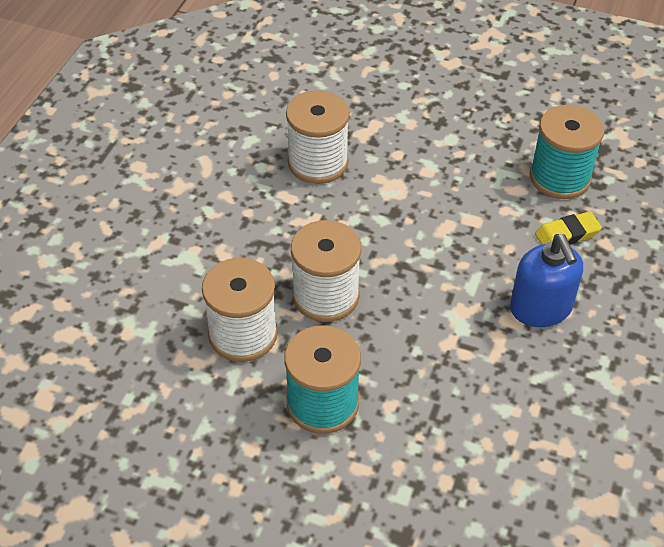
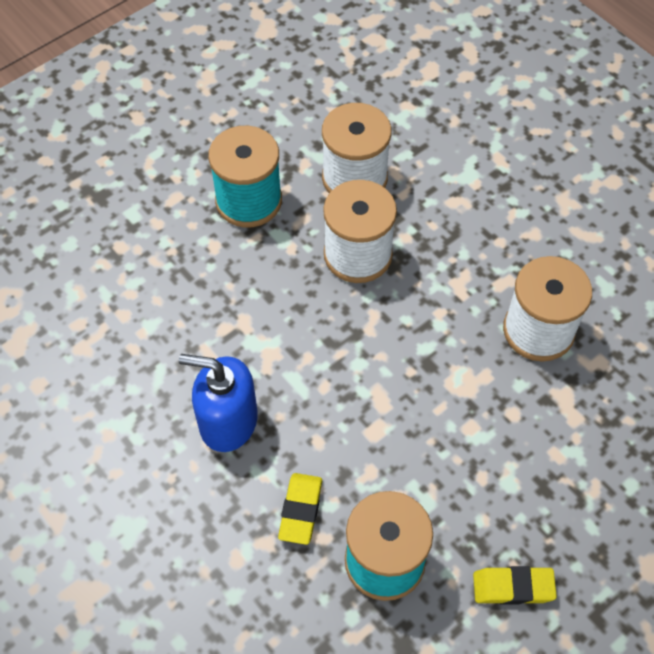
camera: 120 degrees right, 10 degrees up
none -> yellow eraser [473,566,557,605]

